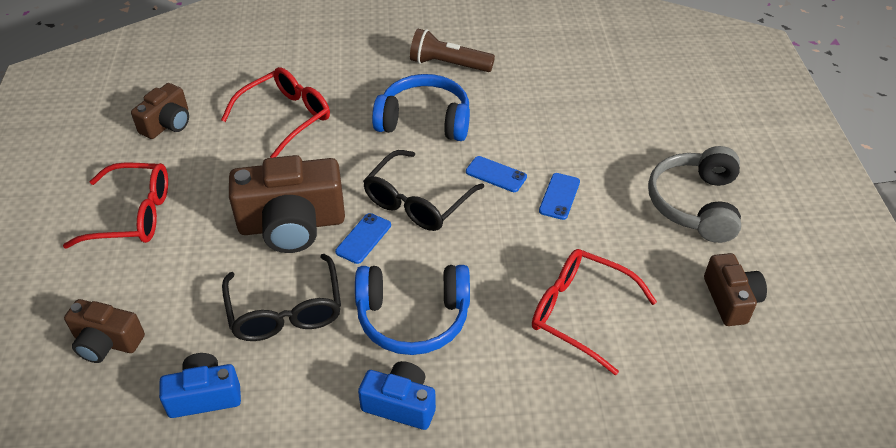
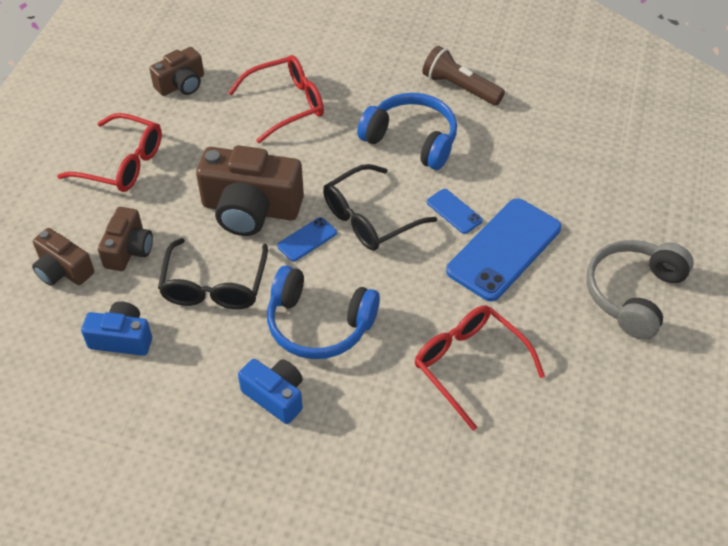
camera: 20 degrees right, 5 degrees up
blue phone [539,173,580,220] -> blue phone [446,198,561,301], size x2.14
brown camera [704,253,767,326] -> brown camera moved to [98,207,153,271]

